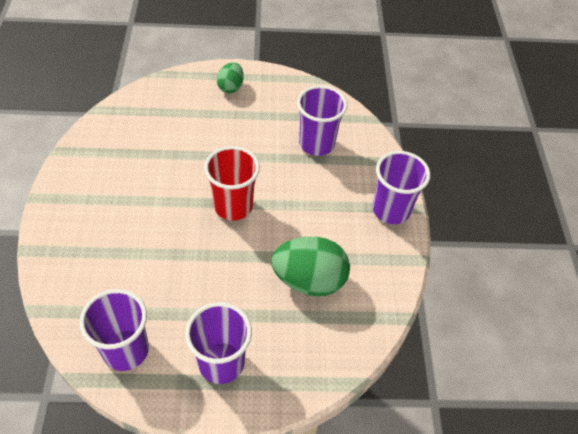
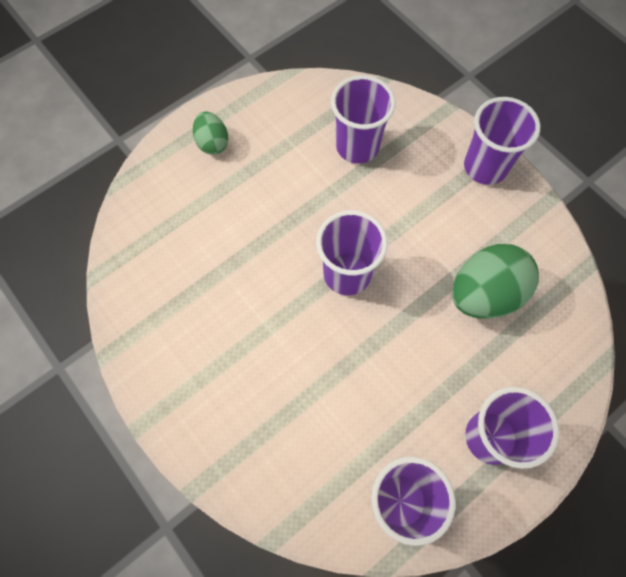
camera: 35 degrees left, 15 degrees up
red cup [204,146,260,221] -> purple cup [316,210,388,295]

